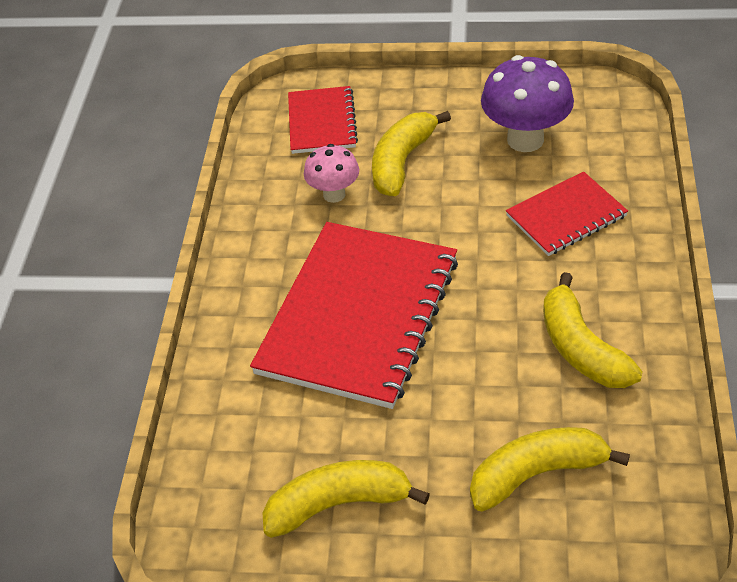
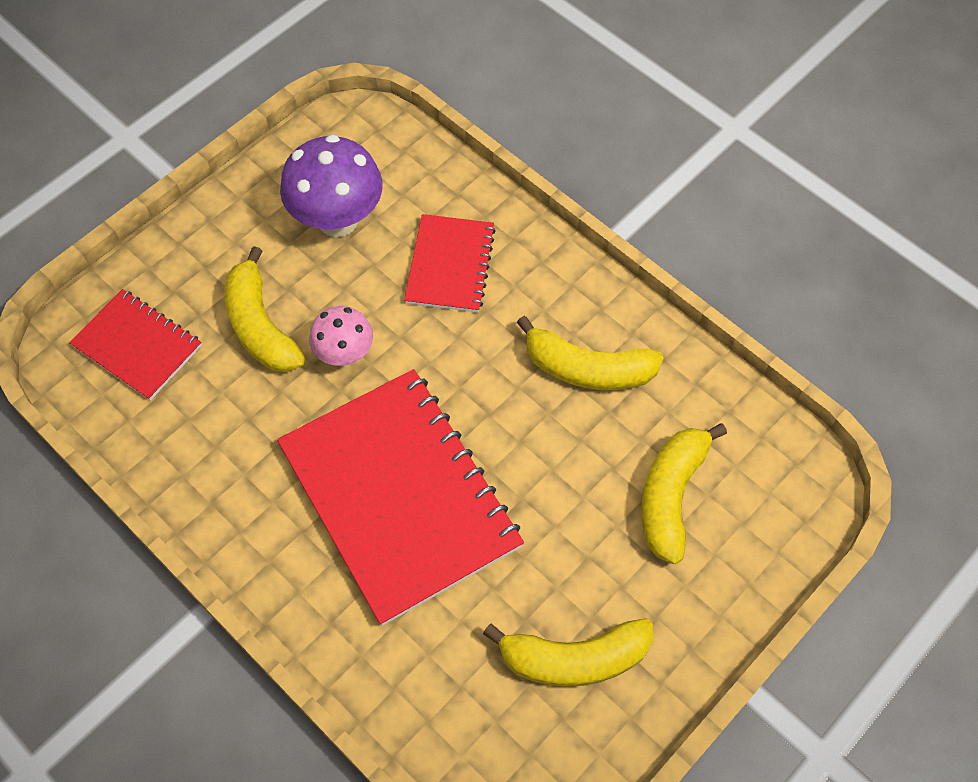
camera: 55 degrees left, 15 degrees up
yellow banana [263,460,430,538] -> yellow banana turned 120 degrees counterclockwise [483,619,653,687]
pink mushroom [304,144,359,203] -> pink mushroom moved to [309,306,373,366]

